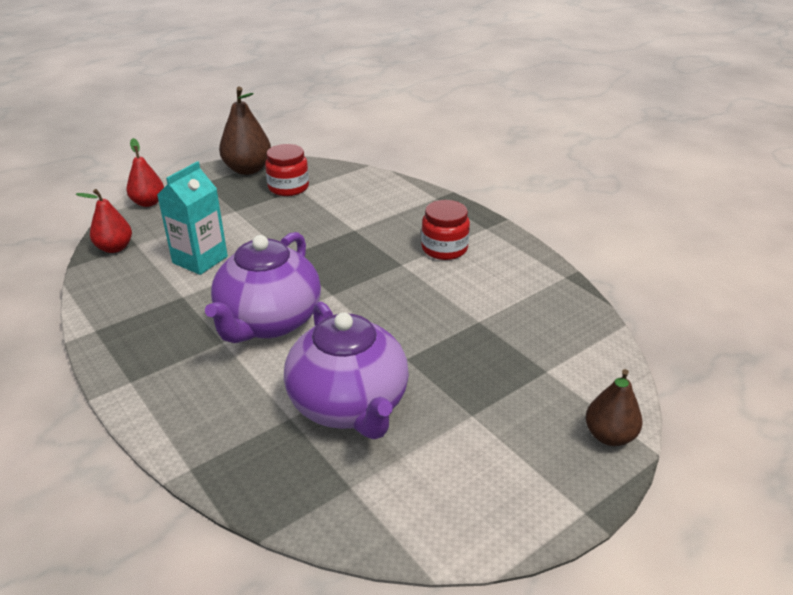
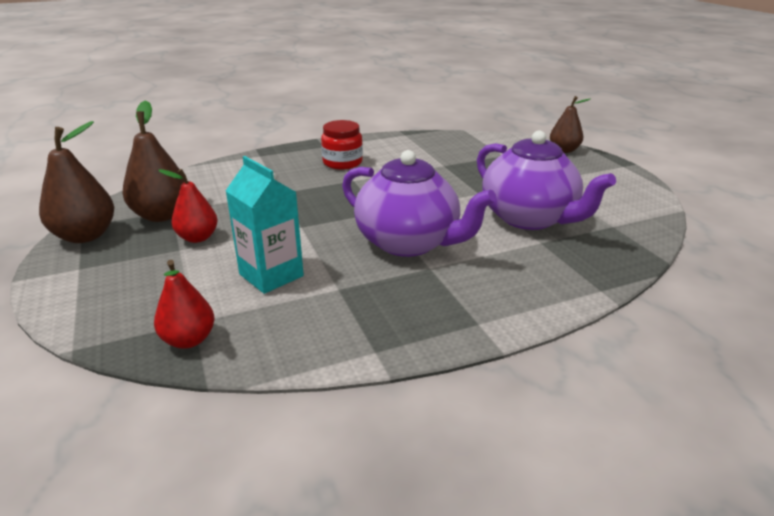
camera: 75 degrees left, 5 degrees down
red pear [126,138,164,207] -> red pear moved to [158,169,217,243]
red jar [265,144,309,196] -> brown pear [123,100,184,222]
purple teapot [284,301,409,439] -> purple teapot turned 60 degrees clockwise [477,130,616,230]

